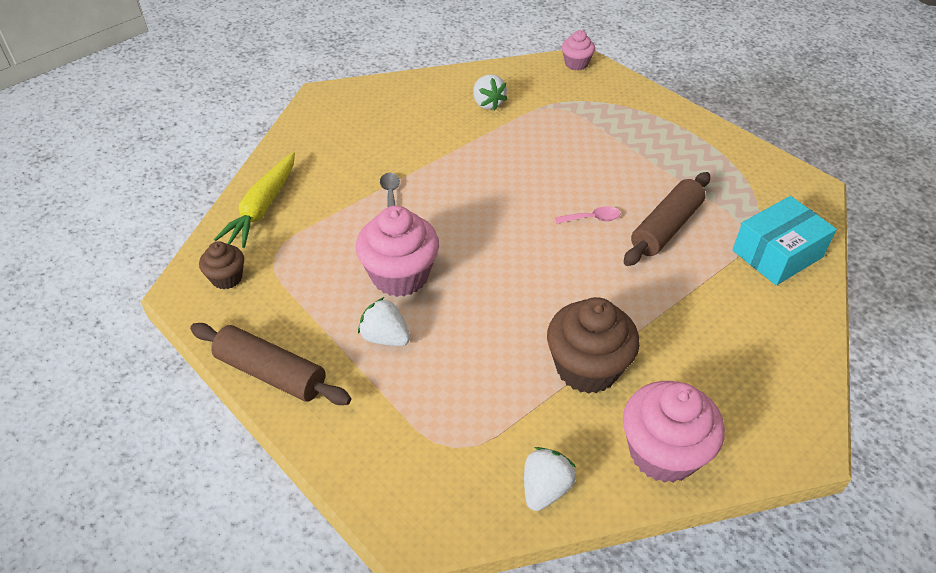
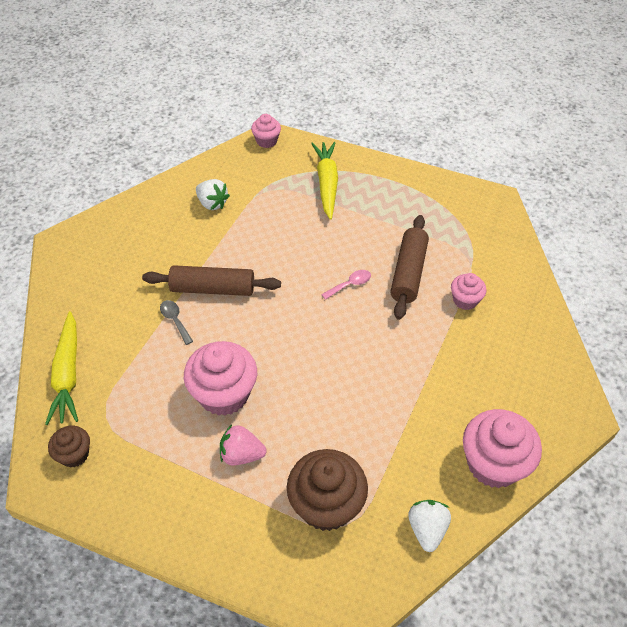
camera: 25 degrees left, 5 degrees up
brown rolling pin [190,323,351,405] -> brown rolling pin moved to [142,265,281,296]
white strawberry [358,297,411,346] -> pink strawberry [220,424,267,465]
brown cupcake [547,297,640,394] -> brown cupcake moved to [287,449,368,531]
turquoise box [733,196,837,285] -> none
none -> yellow carrot [311,142,338,220]
none -> pink cupcake [451,273,486,310]

